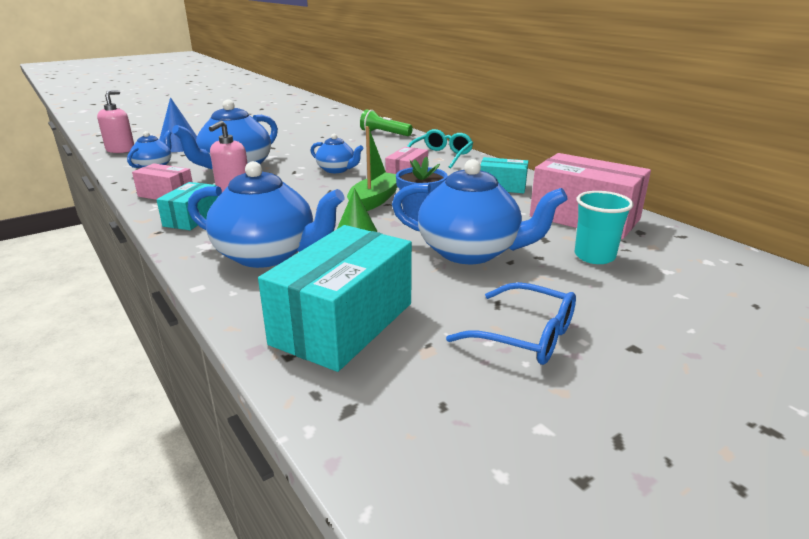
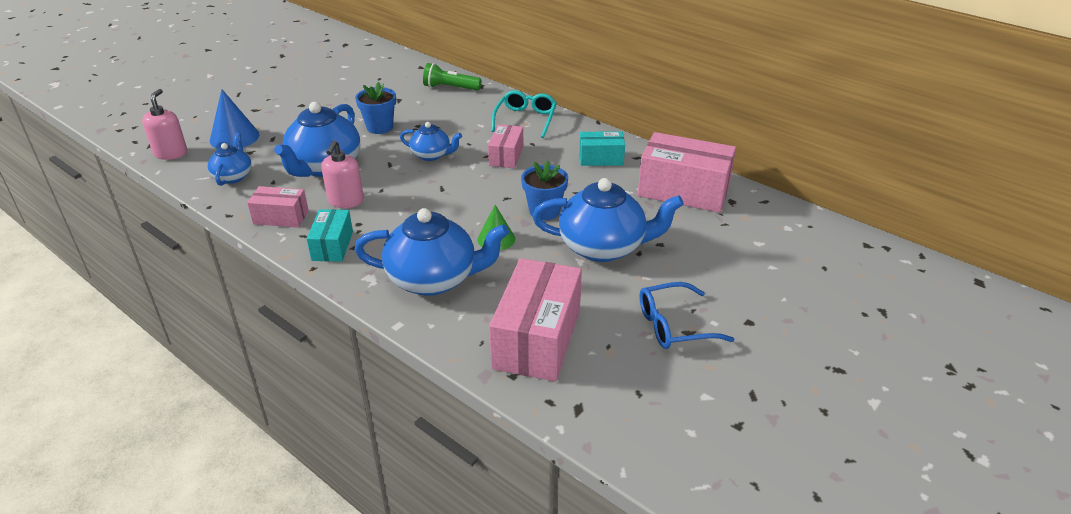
camera: 15 degrees left, 10 degrees up
turquoise box [258,225,412,372] -> pink box [489,258,582,381]
green boat [347,126,397,211] -> none
blue glasses [446,282,576,365] -> blue glasses turned 150 degrees clockwise [639,282,734,349]
turquoise cup [575,191,634,264] -> none
none -> blue flower pot [355,82,396,134]

